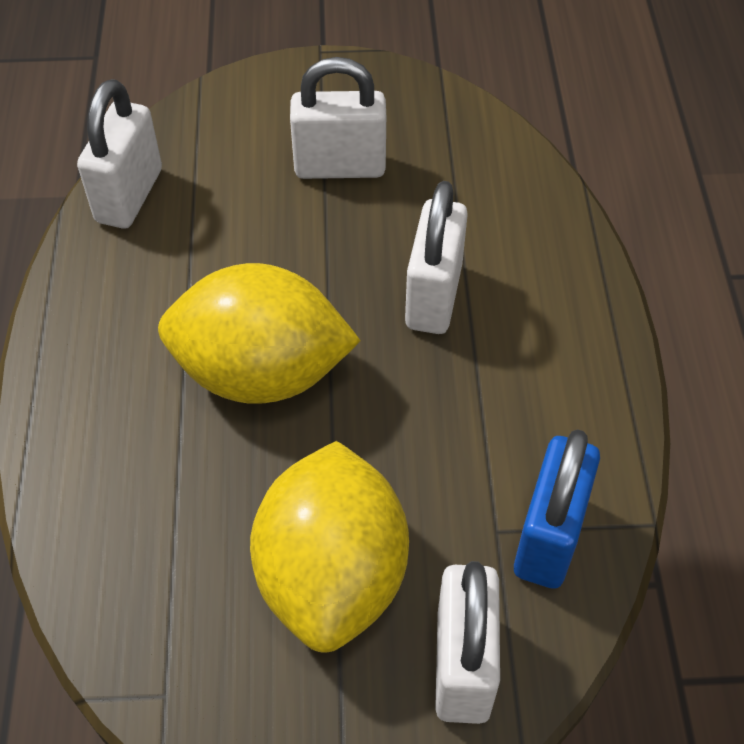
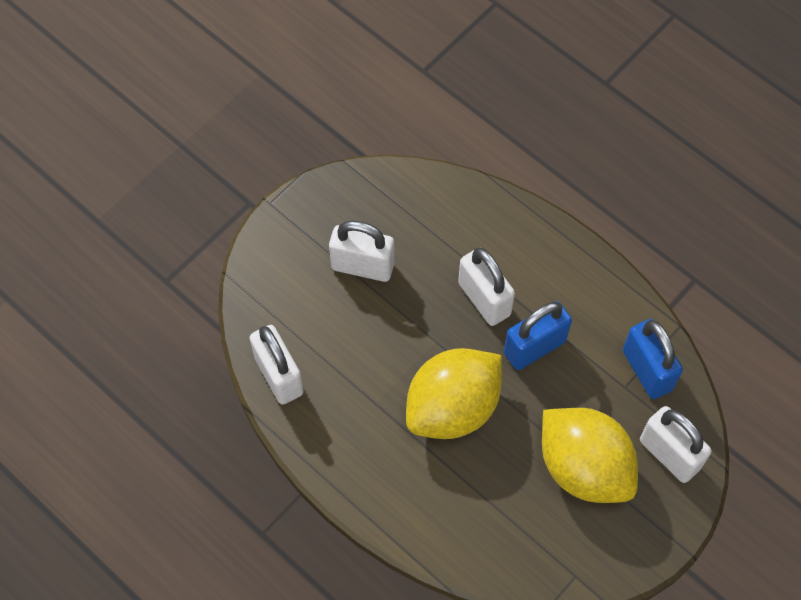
camera: 45 degrees left, 10 degrees up
white padlock [290,57,386,179] -> white padlock turned 60 degrees clockwise [329,221,394,282]
none -> blue padlock [504,301,572,370]

